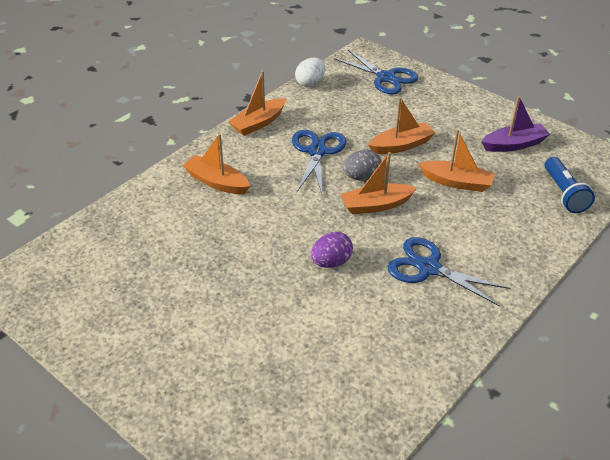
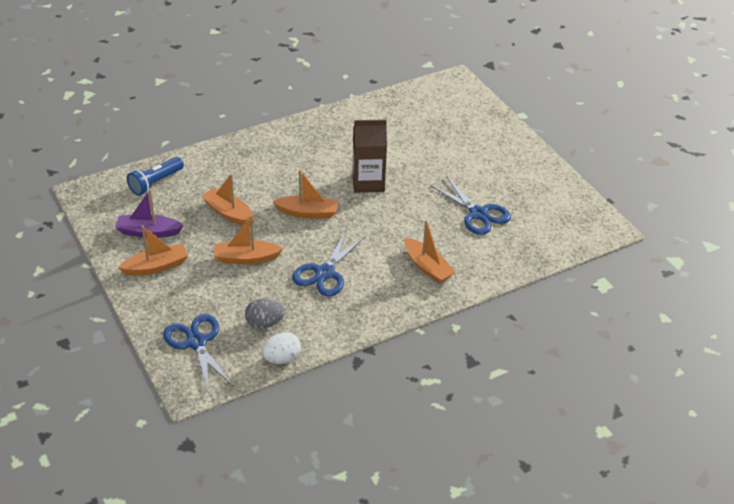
camera: 160 degrees left, 0 degrees up
orange boat [228,71,286,136] -> orange boat moved to [118,225,188,276]
purple egg [311,232,353,268] -> brown carton [352,120,387,193]
grey egg [343,149,382,181] -> grey egg moved to [245,299,285,329]
blue scissors [388,237,510,307] -> blue scissors moved to [430,177,511,235]
blue flashlight [545,157,595,213] -> blue flashlight turned 150 degrees counterclockwise [127,157,184,196]

